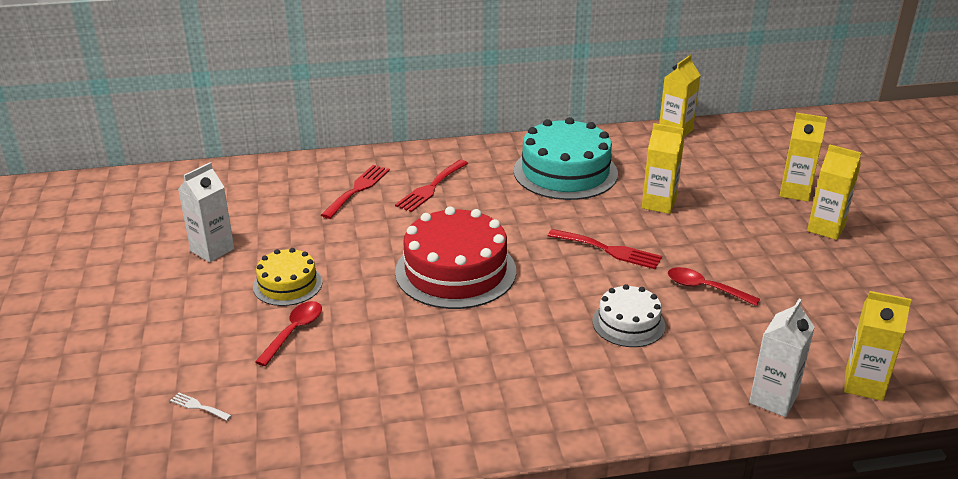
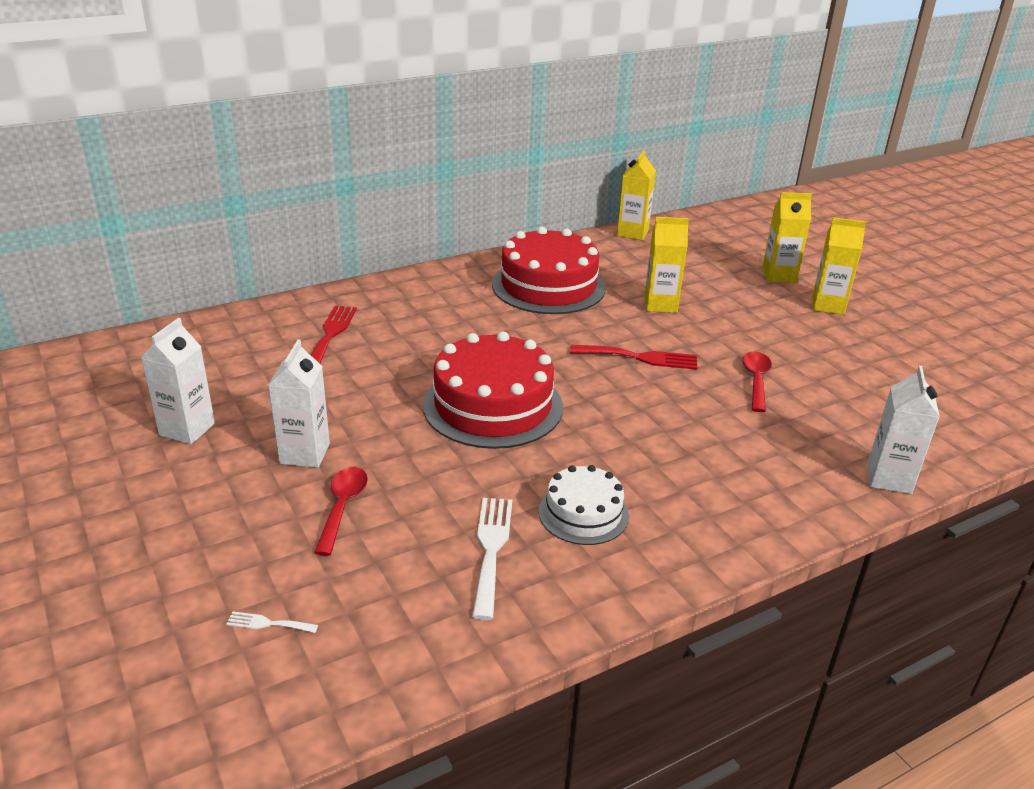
camera: 20 degrees left, 0 degrees up
yellow cake [253,248,323,306] -> white carton [268,339,330,468]
red fork [395,160,468,212] -> none
turquoise cake [514,117,618,200] -> red cake [492,227,606,314]
white cake [592,284,665,347] -> white cake moved to [539,465,629,545]
red spoon [668,267,760,306] -> red spoon turned 90 degrees clockwise [743,352,772,412]
yellow carton [844,291,912,401] -> none
none -> white fork [472,498,512,620]

